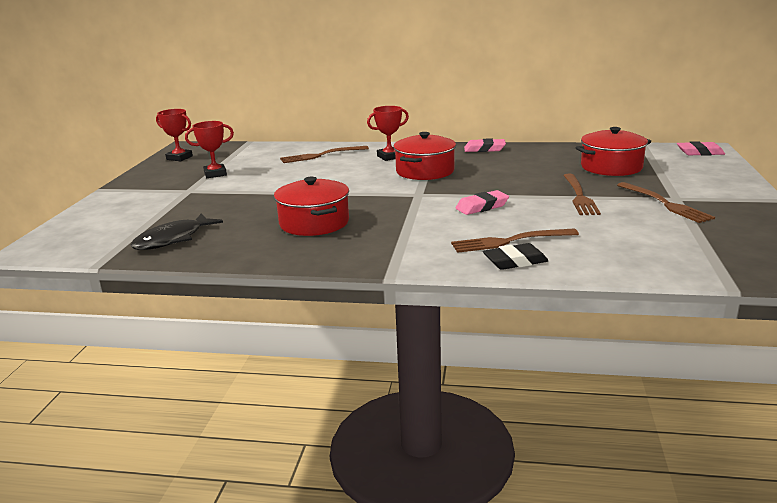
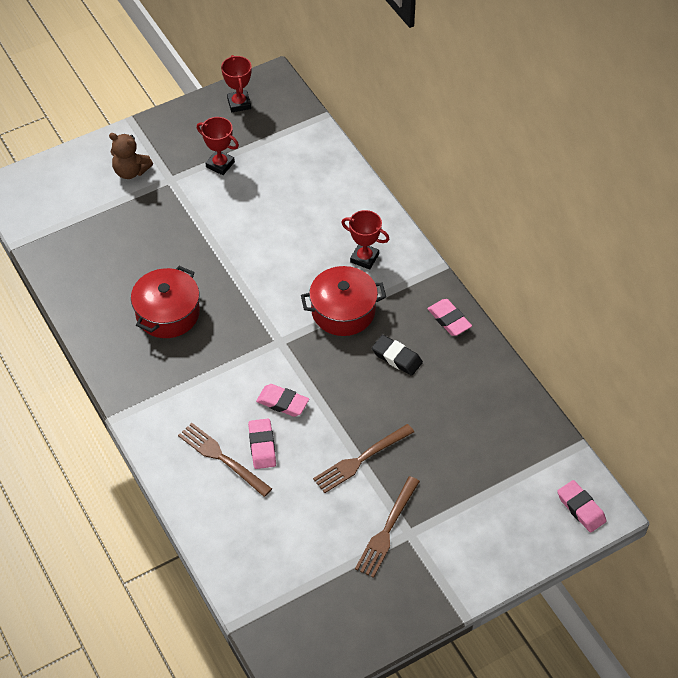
camera: 50 degrees right, 30 degrees up
black fish [130,213,223,250] -> none
brown fork [280,146,369,163] -> none
black eraser [483,243,549,270] -> black eraser moved to [372,335,423,376]
red pot [576,127,651,176] -> none
none -> brown teddy bear [109,133,153,179]
none -> pink eraser [248,419,276,469]

